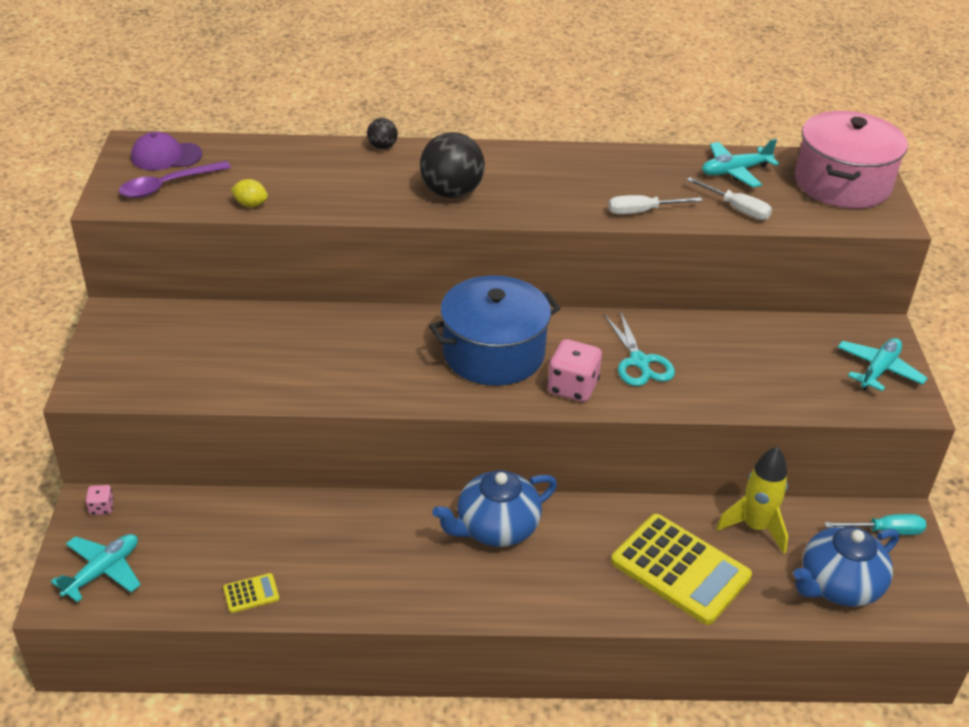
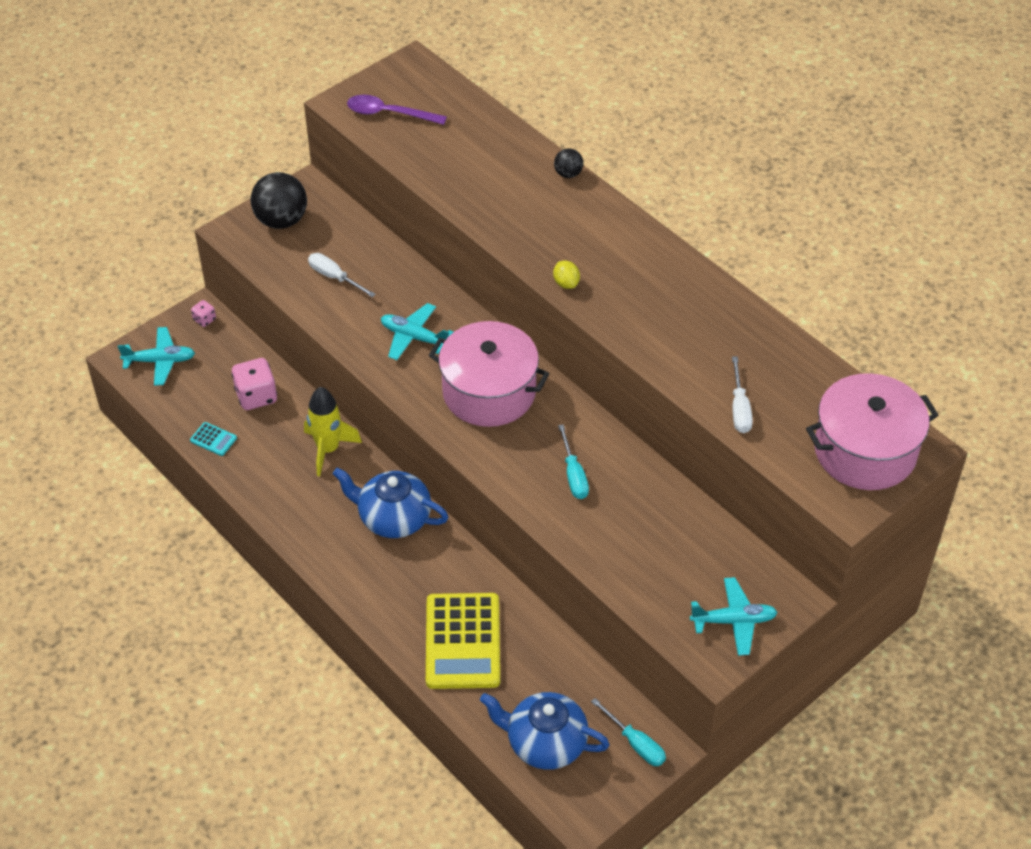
camera: 50 degrees right, 10 degrees up
purple cap [131,132,202,170] -> none
yellow calculator [223,573,279,613] -> turquoise calculator [190,422,237,456]
yellow lemon [231,179,268,207] -> yellow lemon moved to [553,261,580,289]
black ball [420,132,485,198] -> black ball moved to [250,172,307,229]
blue pot [429,275,561,386] -> pink pot [429,321,550,427]
pink dice [547,339,602,402] -> pink dice moved to [232,358,277,410]
turquoise scissors [604,311,675,386] -> turquoise screwdriver [558,424,589,499]
white screwdriver [608,195,703,215] -> white screwdriver moved to [308,253,376,297]
turquoise plane [702,139,779,188] -> turquoise plane moved to [381,303,453,360]
yellow rocket [716,447,788,554] -> yellow rocket moved to [304,387,362,476]

